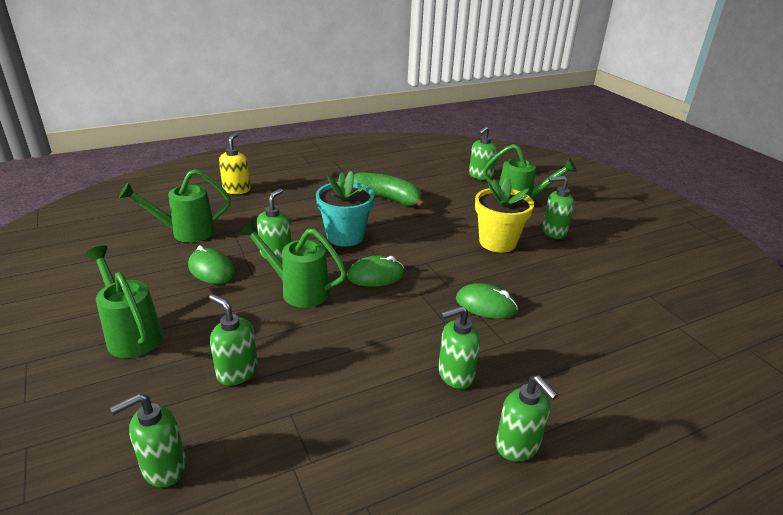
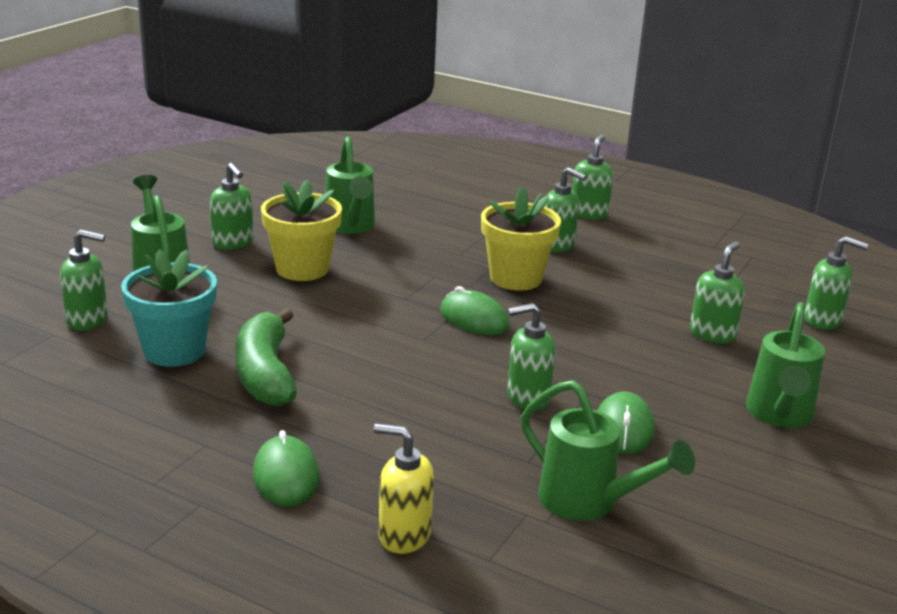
camera: 125 degrees left, 5 degrees down
green soap dispenser [209,294,258,386] -> green soap dispenser turned 150 degrees counterclockwise [690,242,745,343]
yellow soap dispenser [219,133,250,194] -> yellow soap dispenser turned 45 degrees clockwise [374,424,434,554]
green watering can [239,220,347,308] -> green watering can moved to [325,136,375,234]
turquoise flower pot [316,171,374,247] -> turquoise flower pot moved to [121,249,217,367]
green mouse [456,283,518,319] -> green mouse moved to [253,430,319,506]
none -> yellow flower pot [481,186,561,291]

